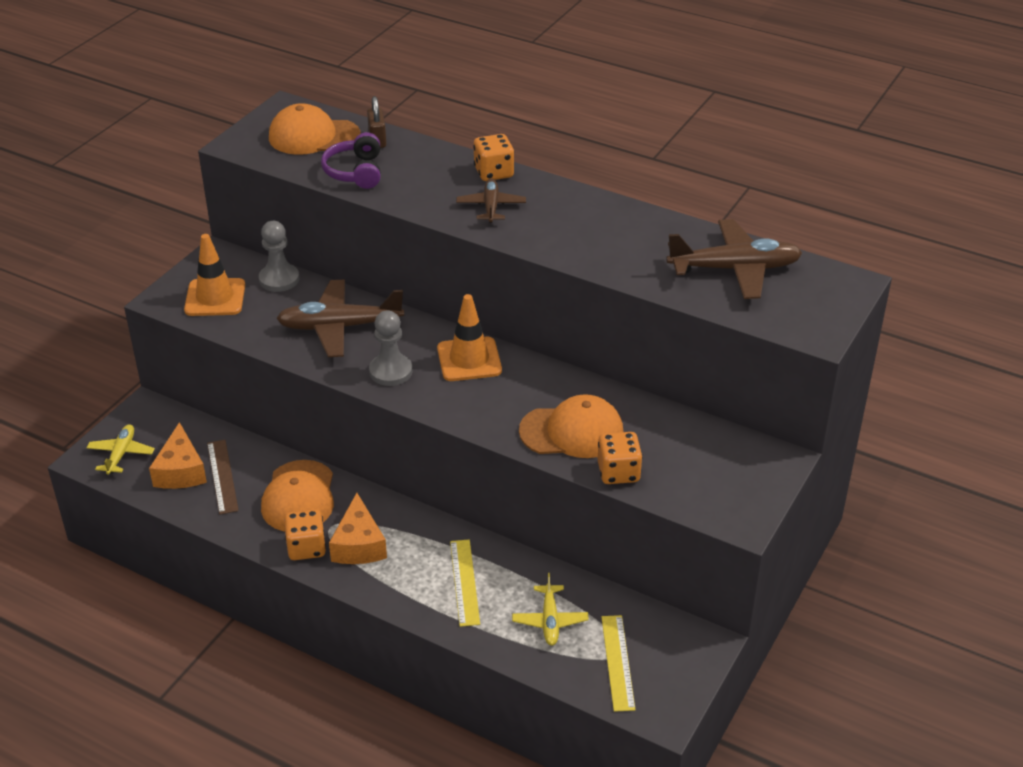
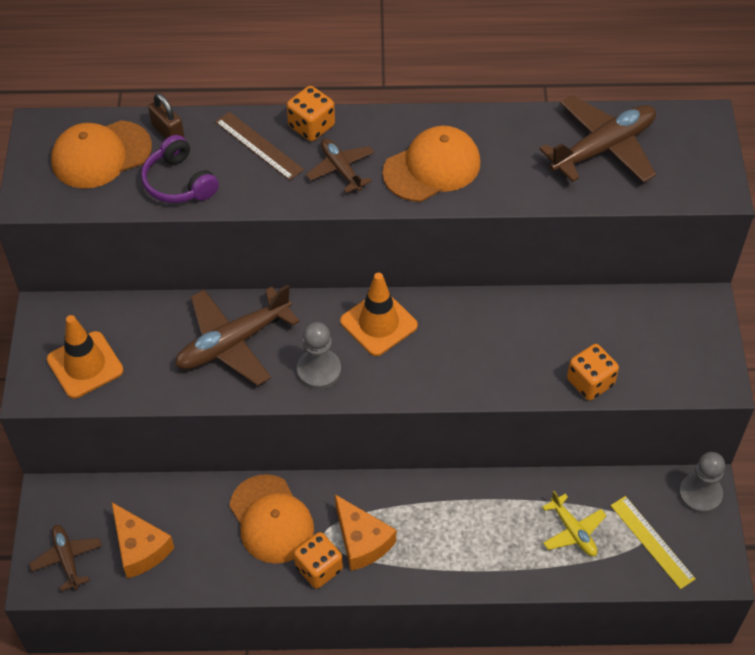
camera: 30 degrees left, 15 degrees up
yellow plane [87,424,155,475] -> brown plane [29,525,102,591]
brown ruler [207,440,239,515] -> brown ruler moved to [215,112,304,181]
grey pawn [259,221,299,292] -> grey pawn moved to [679,452,725,514]
yellow ruler [450,540,480,627] -> none
orange cap [519,394,623,458] -> orange cap moved to [382,126,481,202]

